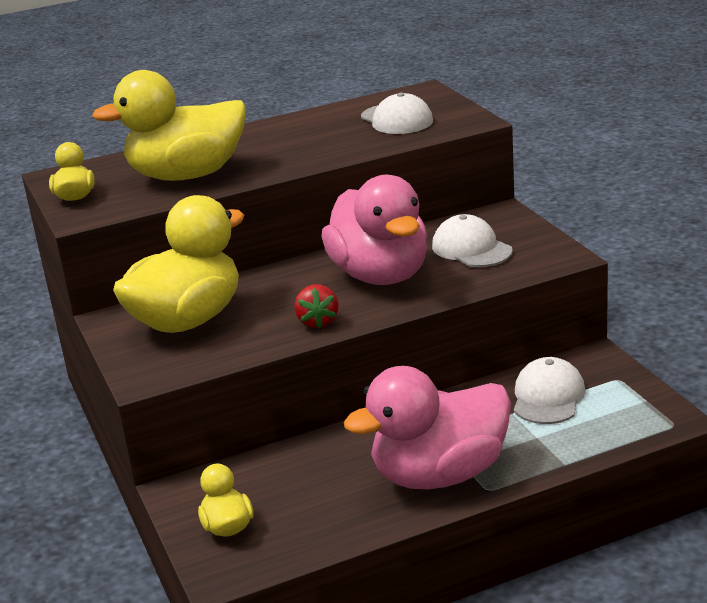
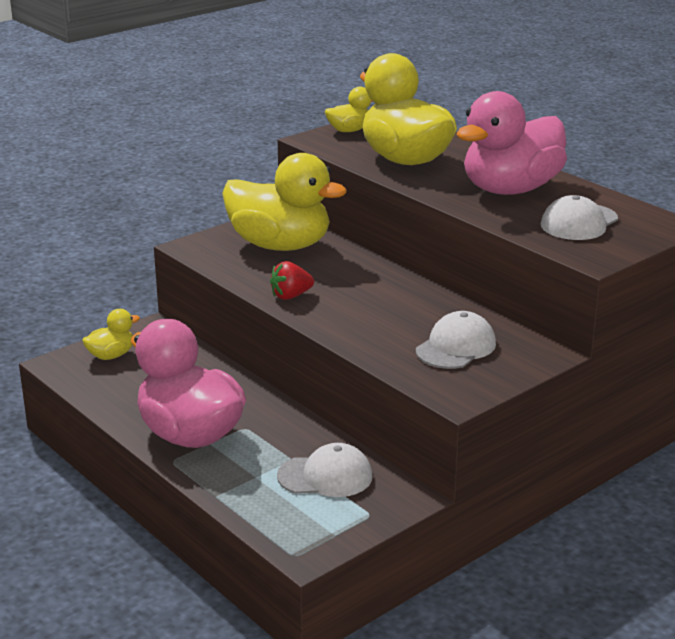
camera: 70 degrees right, 0 degrees up
pink duck [321,175,428,285] -> pink duck moved to [456,91,567,195]

